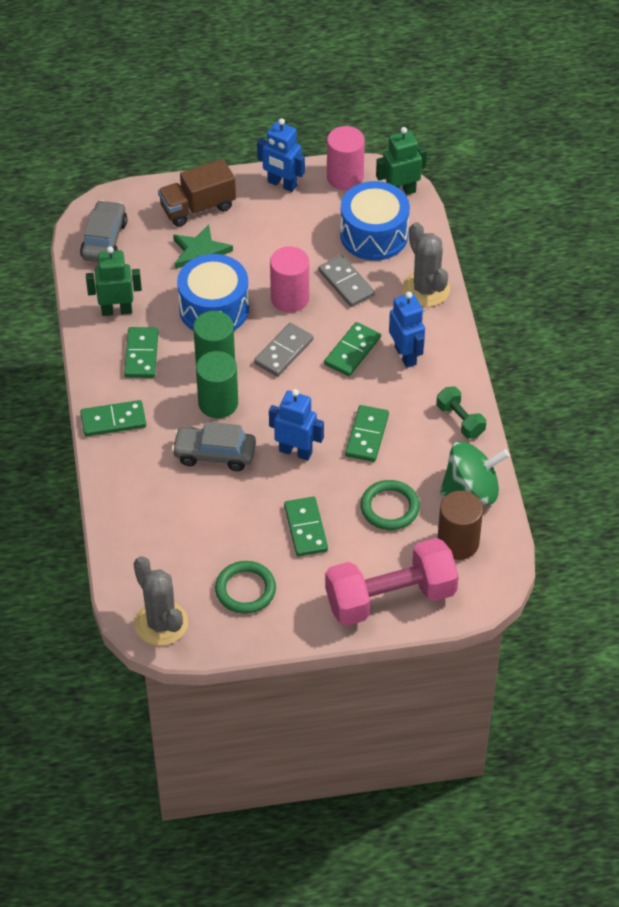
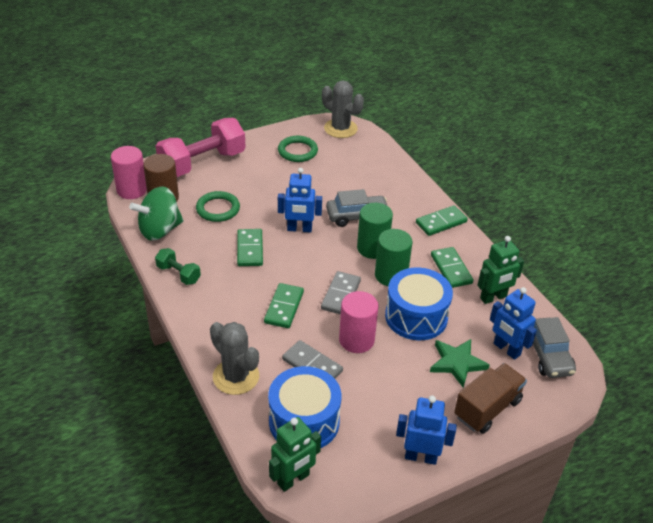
camera: 160 degrees right, 10 degrees down
green domino [284,497,328,556] -> none
pink cylinder [327,126,365,190] -> pink cylinder moved to [111,146,147,199]
blue robot [389,292,425,368] -> blue robot moved to [490,287,537,360]

